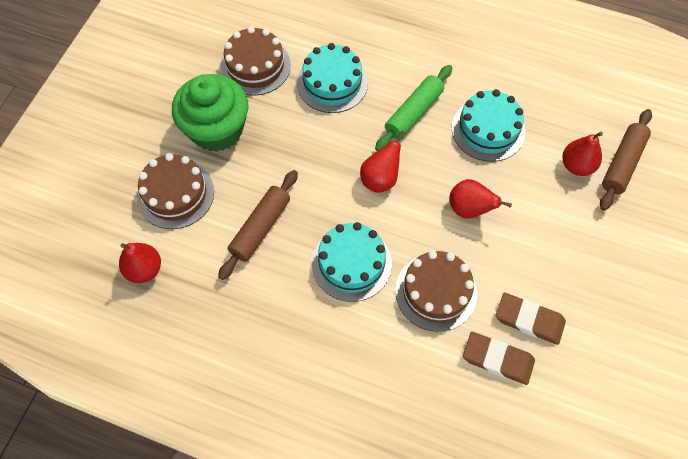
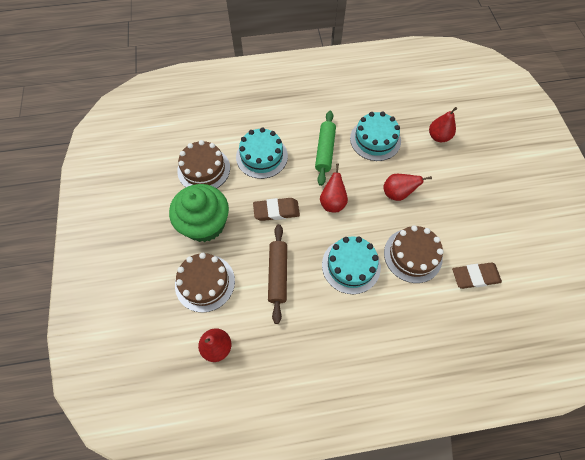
camera: 30 degrees left, 0 degrees up
brown eraser [496,293,566,345] -> brown eraser moved to [253,198,300,221]
brown rolling pin [600,109,652,211] -> none

